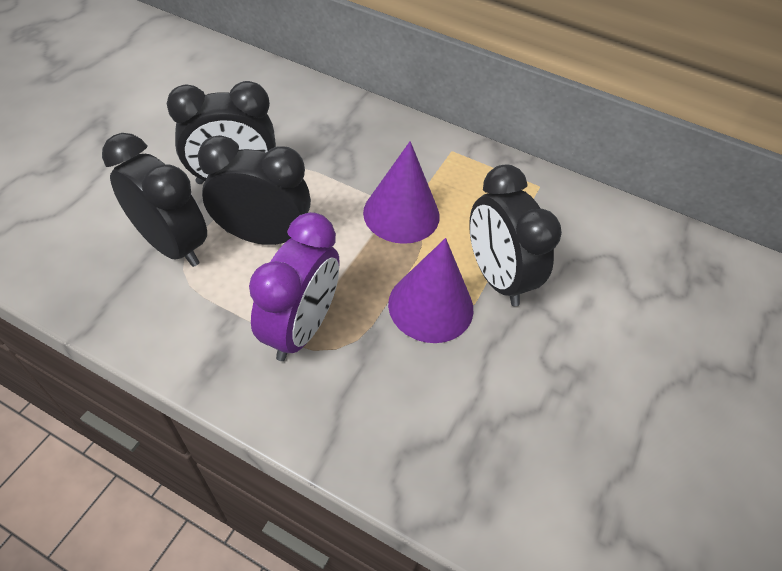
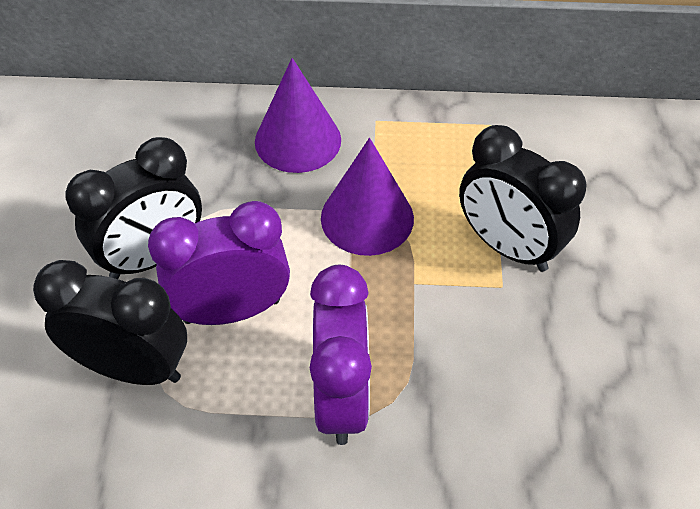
camera: 20 degrees left, 0 degrees up
black clock [198,135,311,245] -> purple clock [148,201,290,325]
purple cone [388,238,473,343] -> purple cone moved to [255,58,341,173]

